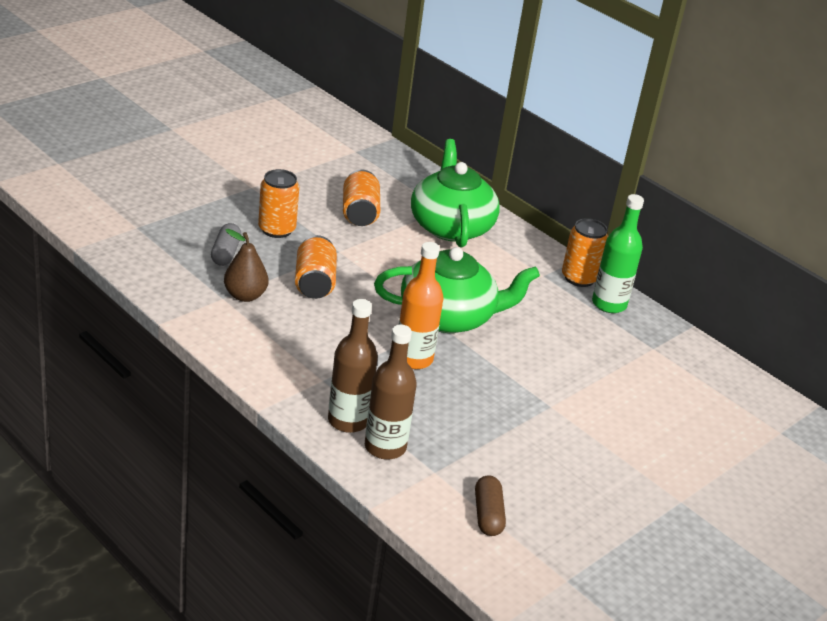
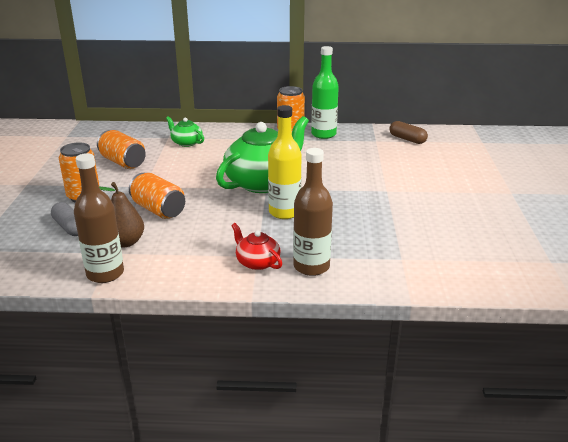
camera: 40 degrees left, 5 degrees down
brown bottle [365,325,417,460] -> brown bottle moved to [74,153,124,283]
orange bottle [399,242,443,369] -> yellow bottle [268,105,302,219]
green teapot [411,139,500,248] -> green teapot [166,116,204,147], size x0.47
brown capsule [475,475,506,536] -> brown capsule moved to [389,121,428,144]
none -> red teapot [231,223,282,270]

